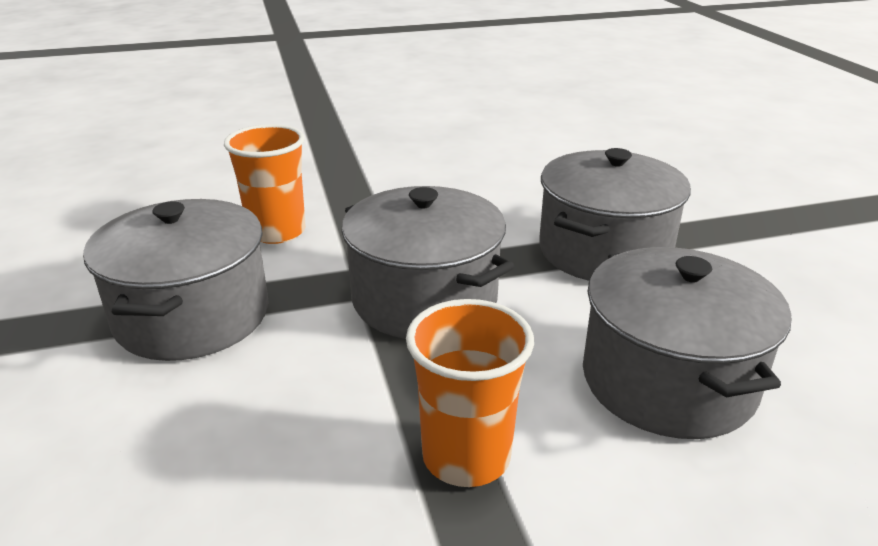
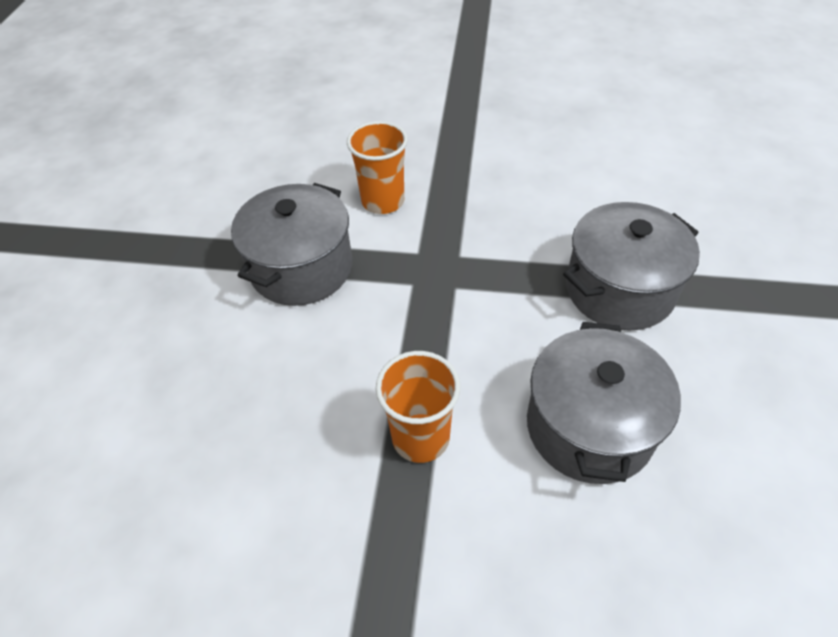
camera: 25 degrees right, 20 degrees up
grey pot [341,186,514,339] -> none

